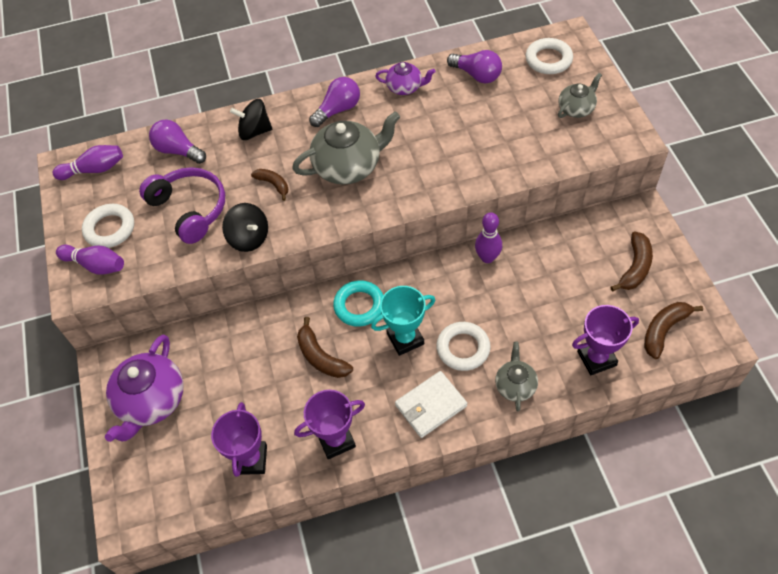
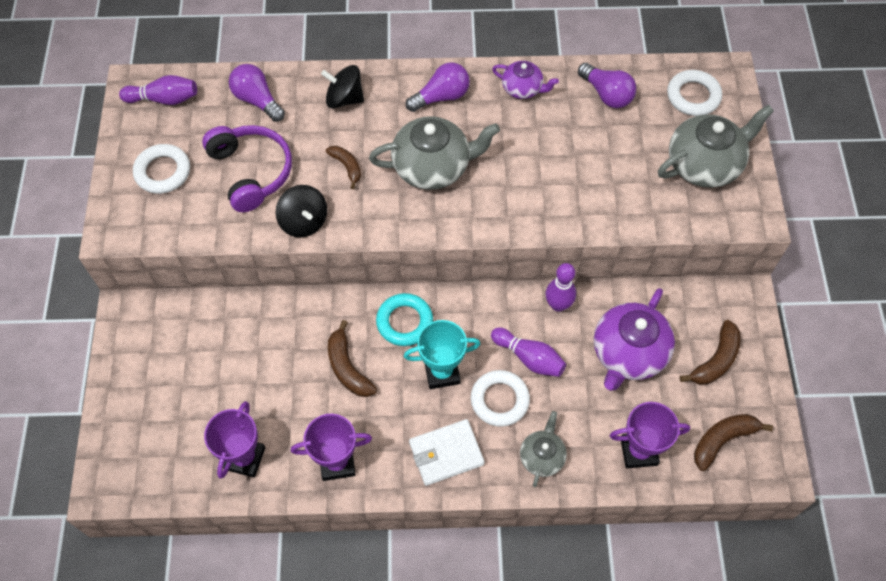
camera: 10 degrees right, 5 degrees up
purple bowling pin [56,245,124,275] -> purple bowling pin moved to [491,327,566,377]
purple teapot [105,335,184,442] -> purple teapot moved to [594,288,675,391]
grey teapot [558,73,602,118] -> grey teapot [658,104,774,188], size x1.80

